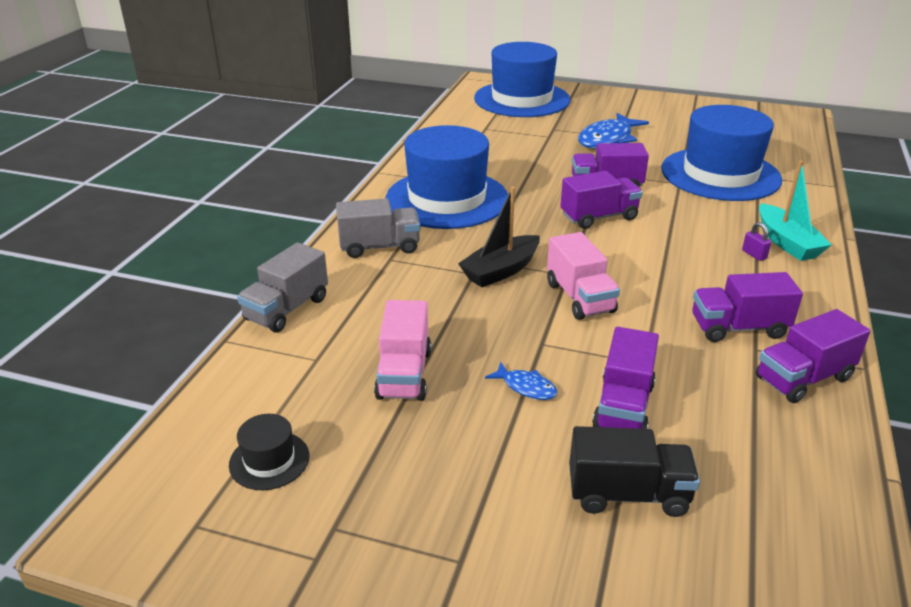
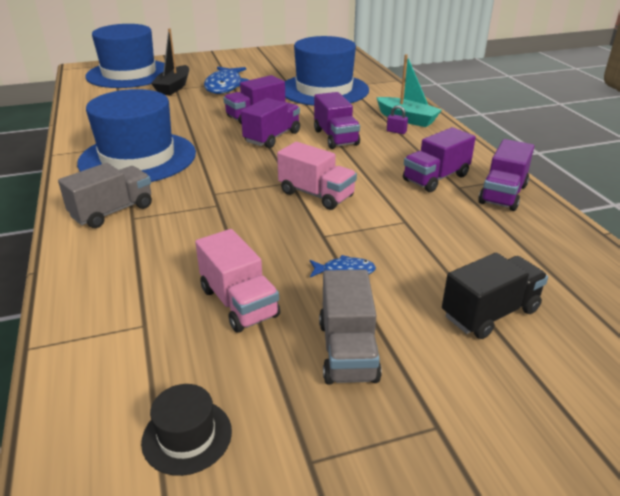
camera: 35 degrees left, 0 degrees up
grey truck [237,242,328,332] -> grey truck moved to [319,270,382,384]
black boat [458,187,540,287] -> black boat moved to [151,28,189,95]
purple truck [592,327,659,429] -> purple truck moved to [314,92,360,149]

